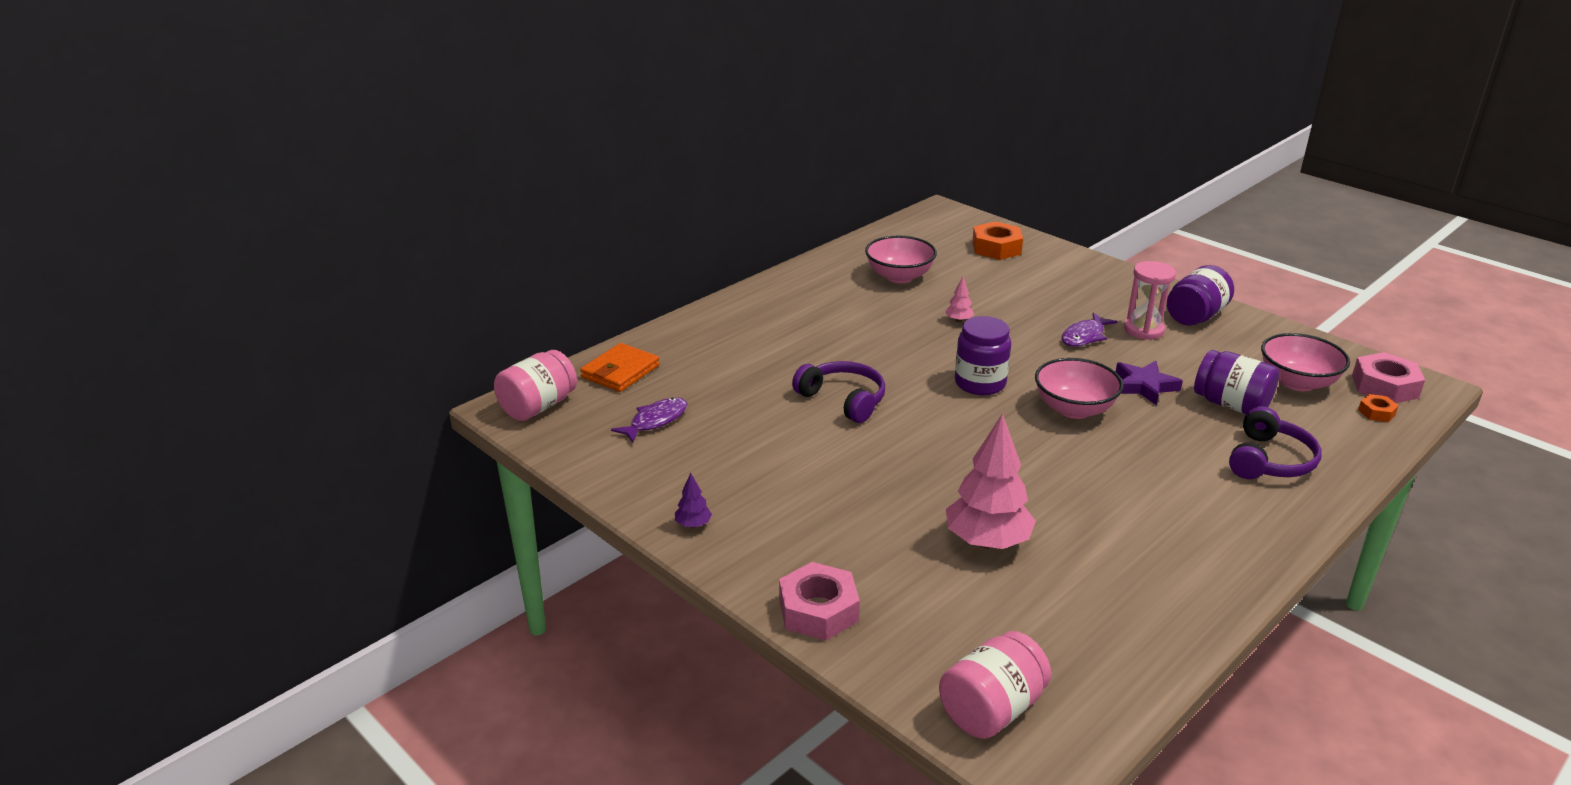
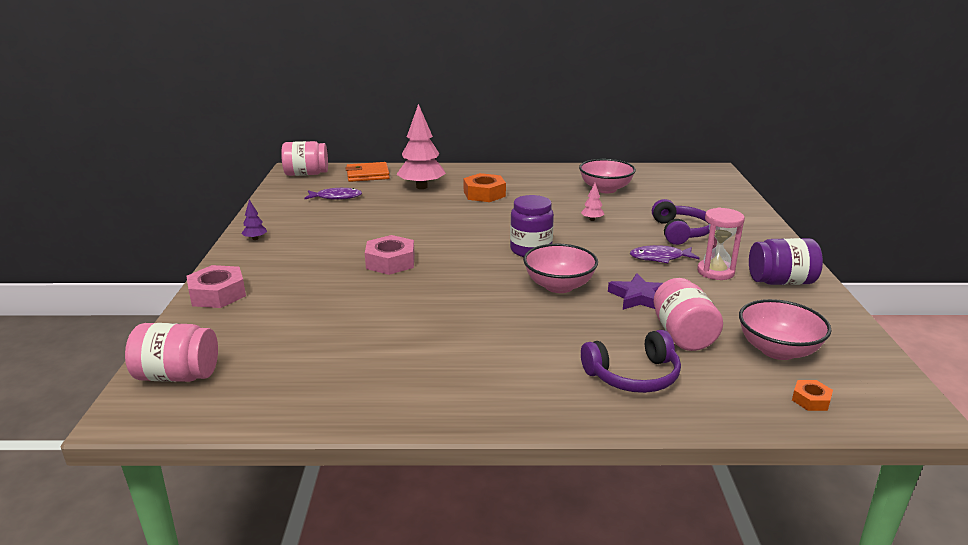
camera: 45 degrees right, 5 degrees down
purple headphones [792,361,885,423] -> purple headphones moved to [652,199,710,245]
pink tree [946,413,1036,549] -> pink tree moved to [396,104,446,189]
orange nut [972,221,1023,260] -> orange nut moved to [463,173,506,202]
purple jar [1194,350,1279,414] -> pink jar [654,278,723,351]
pink nut [1352,352,1425,403] -> pink nut moved to [365,235,415,275]

